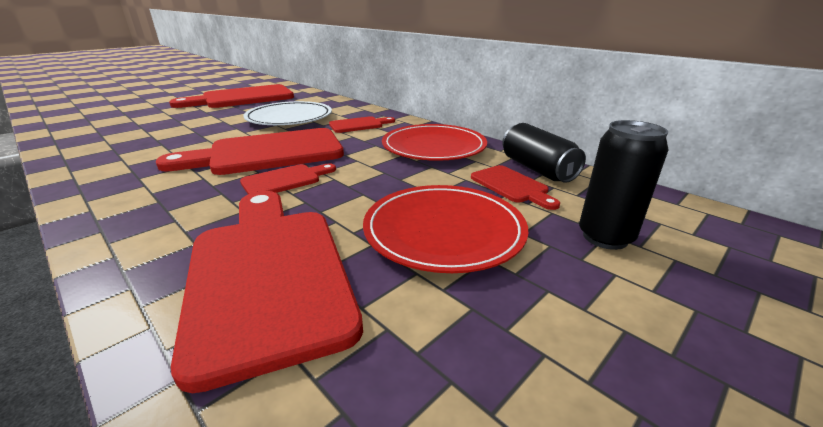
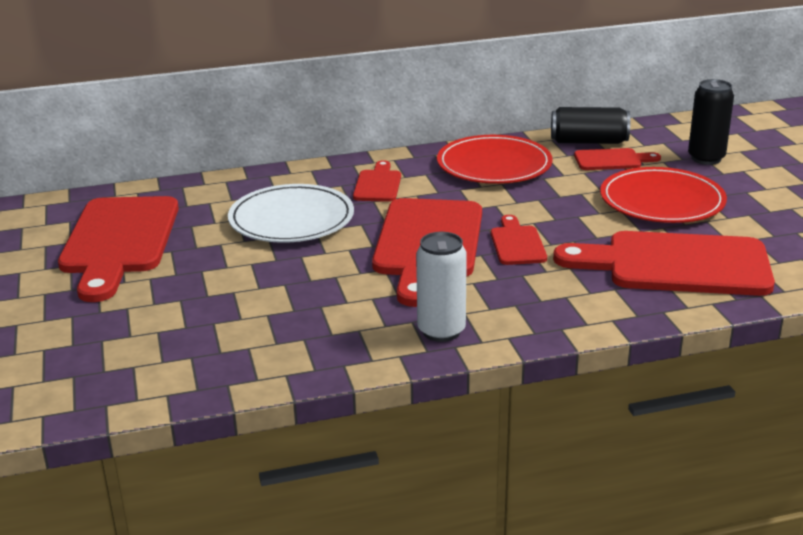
camera: 60 degrees left, 0 degrees up
none -> white can [416,232,467,342]

